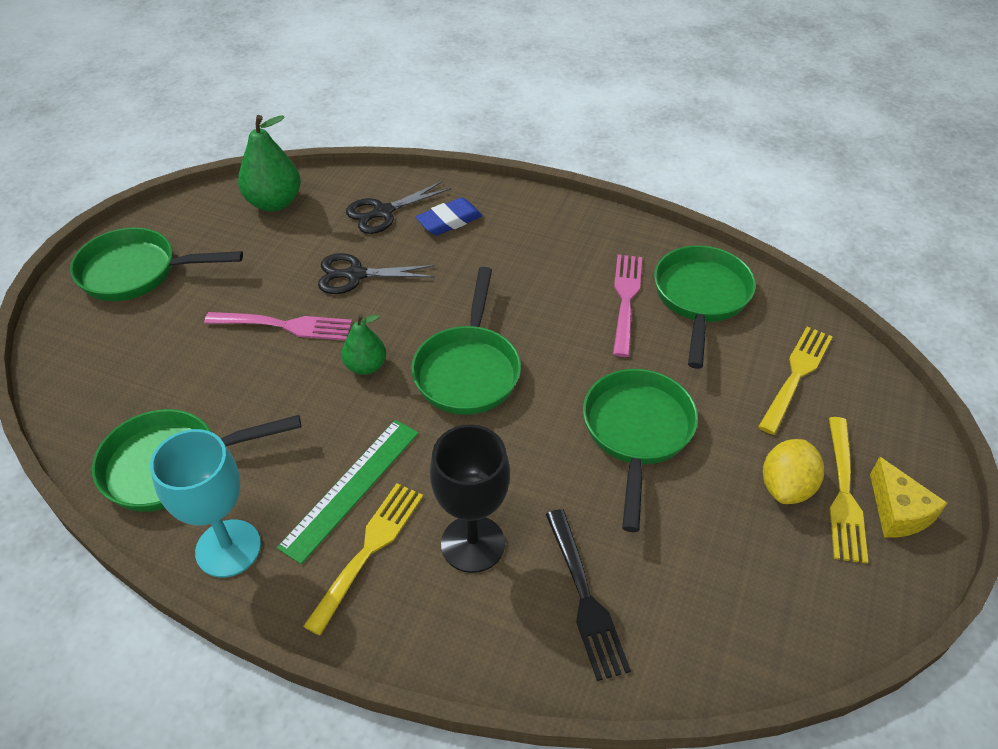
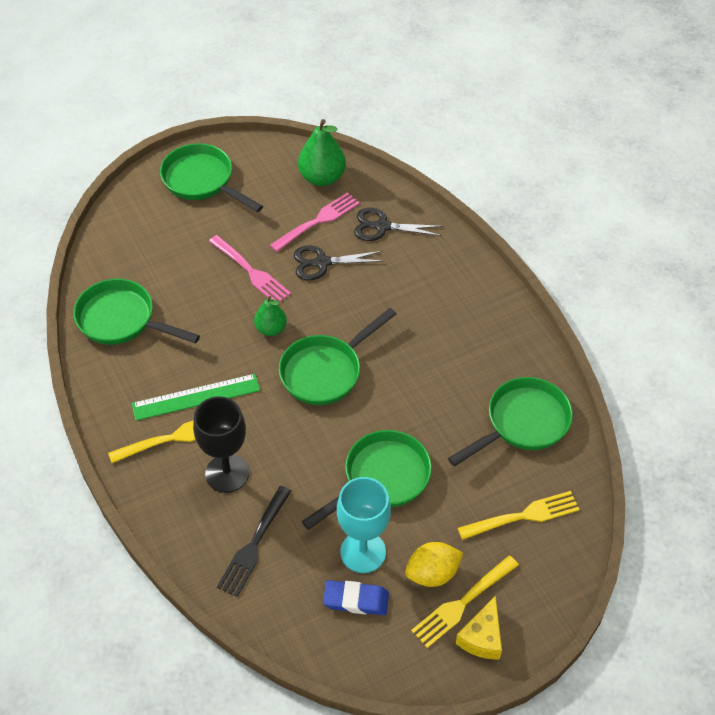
camera: 40 degrees right, 5 degrees up
turquoise goblet [150,429,261,578] -> turquoise goblet moved to [337,477,391,573]
black scissors [318,253,435,294] -> black scissors turned 45 degrees counterclockwise [294,245,384,280]
blue eraser [415,197,483,236] -> blue eraser moved to [323,580,389,615]
pink fork [613,255,642,357] -> pink fork moved to [270,192,360,252]

